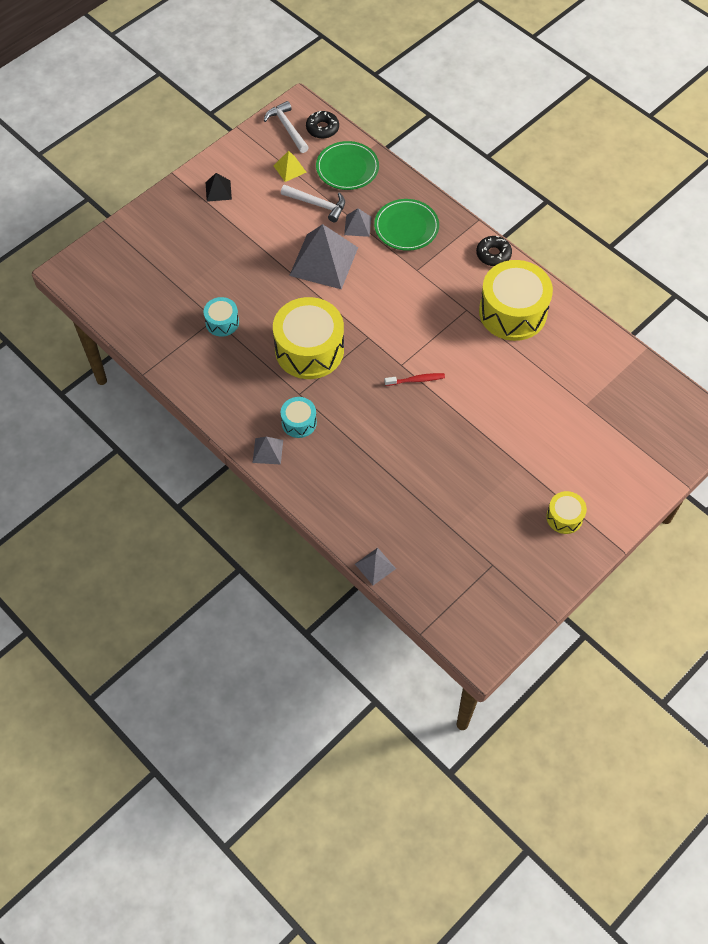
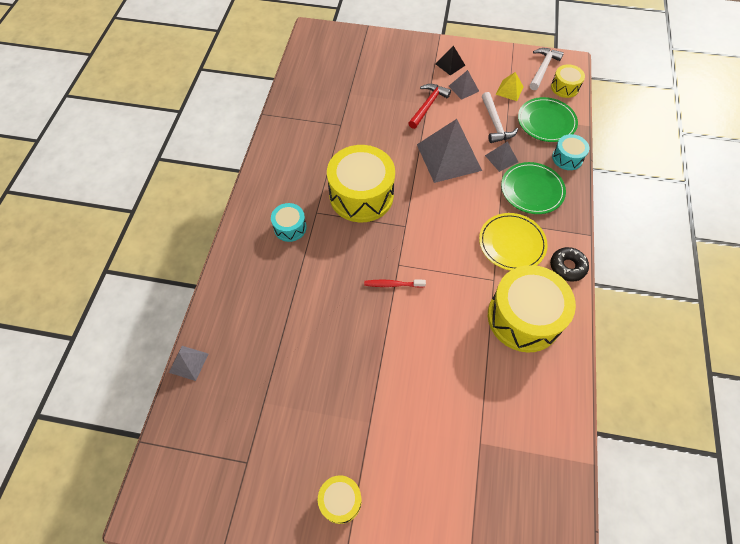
camera: 55 degrees right, 0 degrees up
turquoise drum [203,297,239,337] -> turquoise drum moved to [552,134,589,170]
grey pyramid [252,437,283,465] -> grey pyramid moved to [449,70,479,100]
black donut [306,111,339,139] -> yellow drum [551,64,585,98]
red toothbrush [385,373,445,386] -> red toothbrush turned 135 degrees clockwise [364,279,426,288]
none -> red hammer [408,84,451,129]
none -> yellow plate [479,213,548,271]

